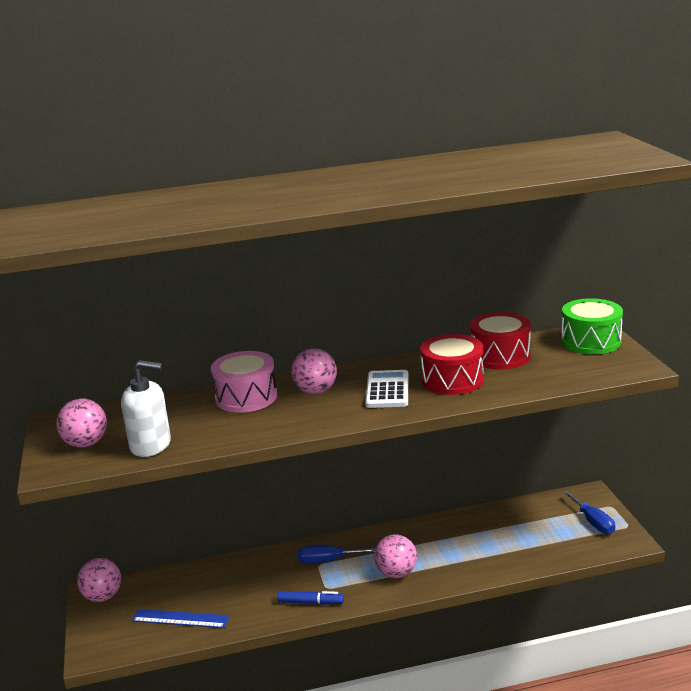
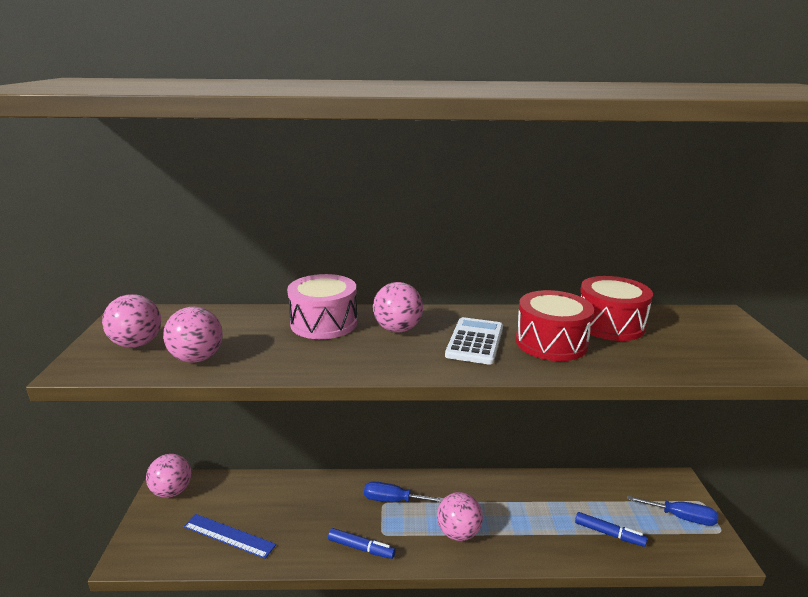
camera: 10 degrees right, 0 degrees up
white soap dispenser [121,360,171,457] -> pink ball [163,307,223,363]
green drum [561,298,623,354] -> none
blue screwdriver [563,491,615,534] -> blue screwdriver turned 60 degrees counterclockwise [628,496,718,526]
none -> blue marker [575,512,647,547]

